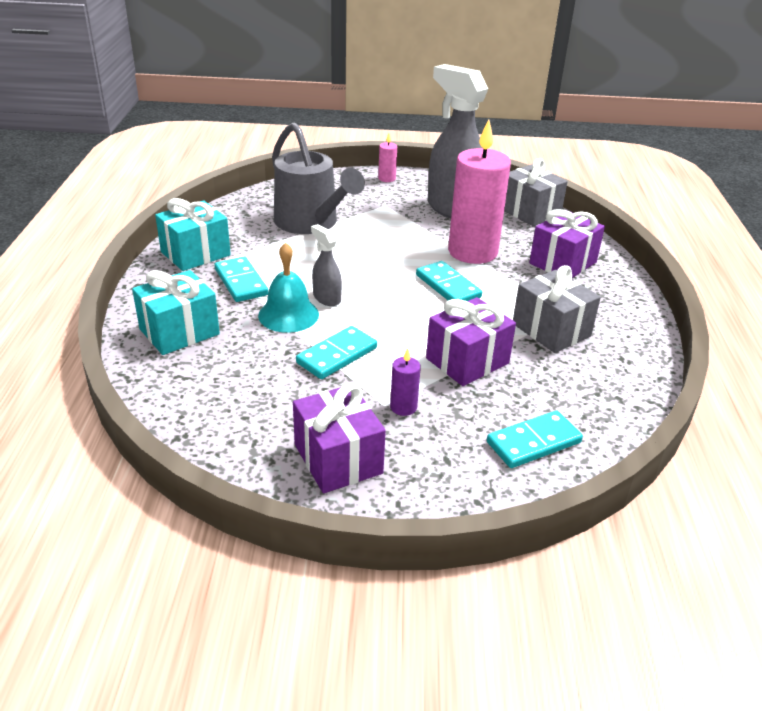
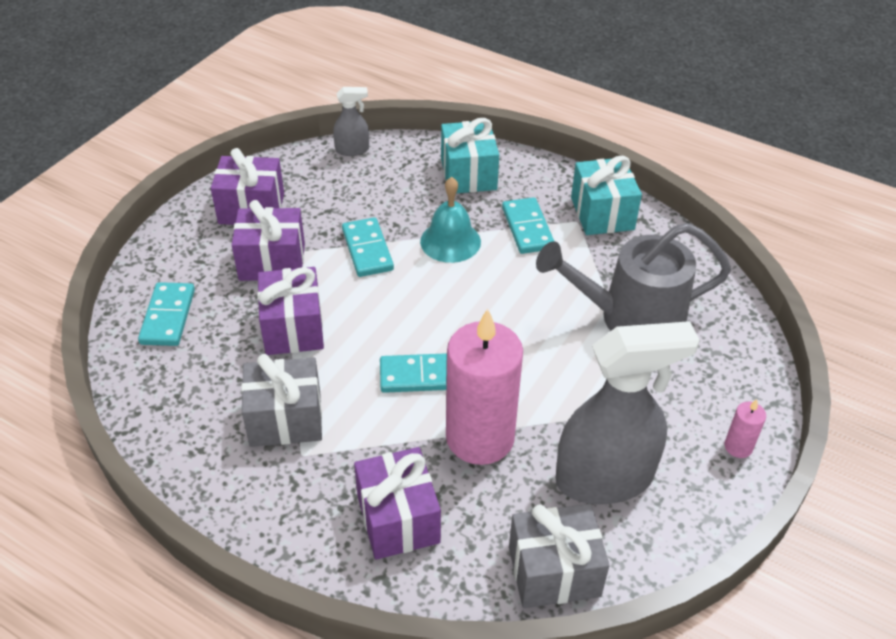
camera: 120 degrees right, 10 degrees up
turquoise domino [215,257,268,302] -> turquoise domino turned 75 degrees clockwise [502,197,554,254]
grey spray bottle [311,224,342,306] -> grey spray bottle moved to [333,87,369,156]
purple candle [390,348,421,416] -> purple gift [232,200,305,281]

